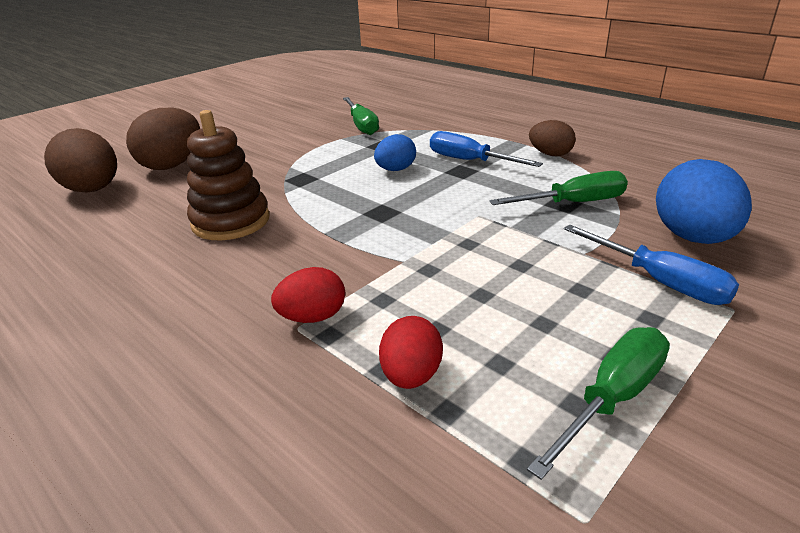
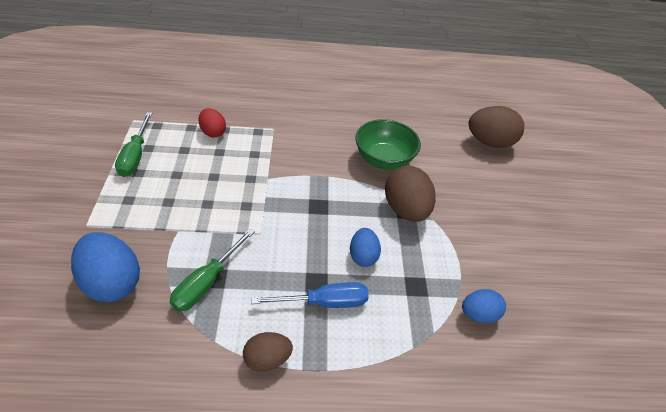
camera: 130 degrees right, 15 degrees up
brown egg [126,108,200,170] -> brown egg moved to [385,166,436,222]
brown stacking toy [187,110,270,240] -> green bowl [355,119,421,170]
red egg [271,267,345,323] -> none
green screwdriver [343,97,379,135] -> blue egg [462,289,506,323]
blue screwdriver [564,225,739,305] -> none

